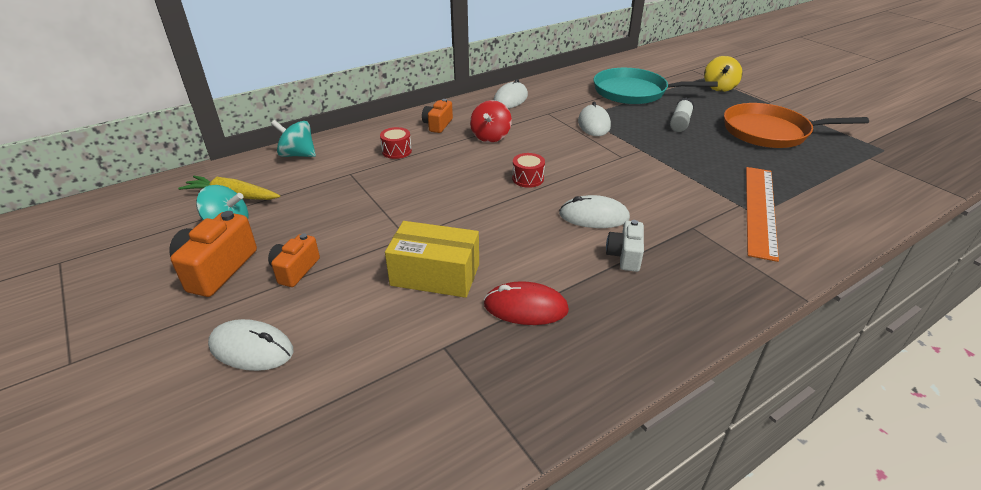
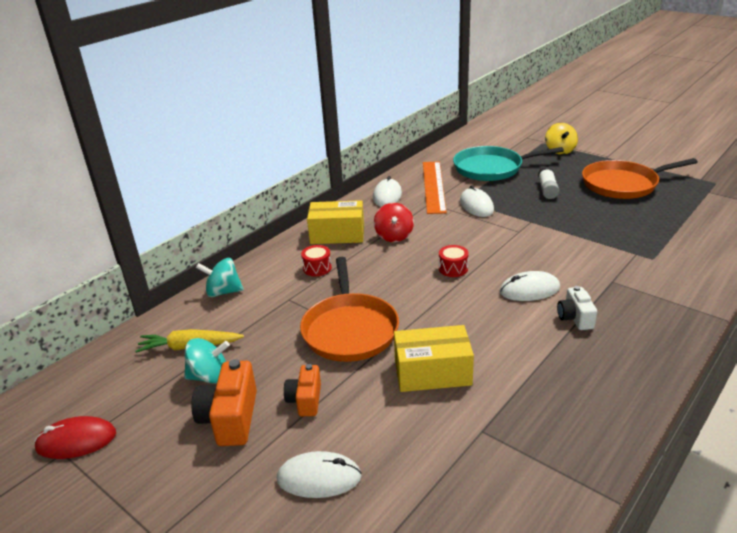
camera: 15 degrees left, 5 degrees down
orange camera [422,99,453,133] -> yellow box [307,200,364,244]
red mouse [483,281,569,325] -> red mouse moved to [34,416,116,459]
orange ruler [746,167,779,262] -> orange ruler moved to [423,161,447,214]
none -> orange pan [300,257,399,362]

